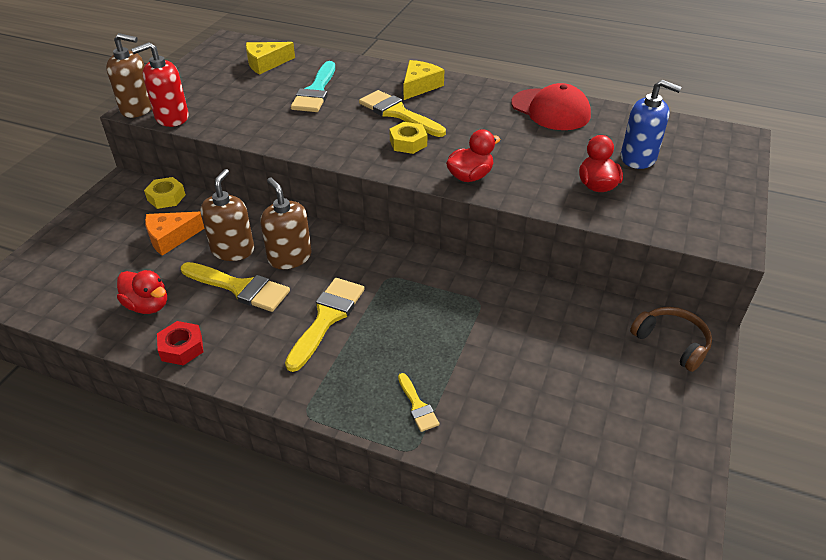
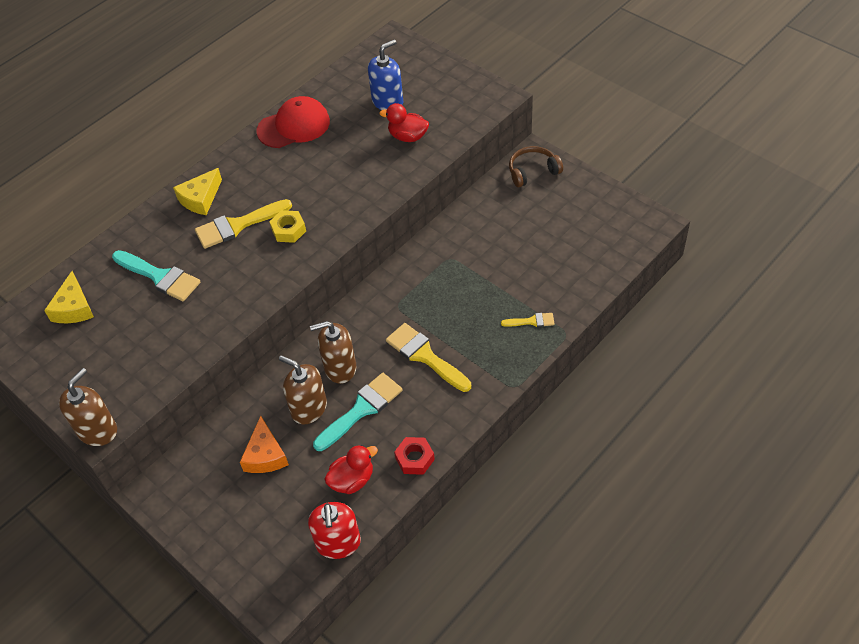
camera: 65 degrees left, 10 degrees up
red soap dispenser [131,42,189,127] -> red soap dispenser moved to [308,502,361,559]
yellow nut [144,177,186,209] -> none
yellow brush [181,262,290,312] -> turquoise brush [313,373,403,451]
yellow cheese [404,60,444,100] -> yellow cheese turned 105 degrees counterclockwise [173,168,222,215]
red duck [446,129,500,182] -> none

